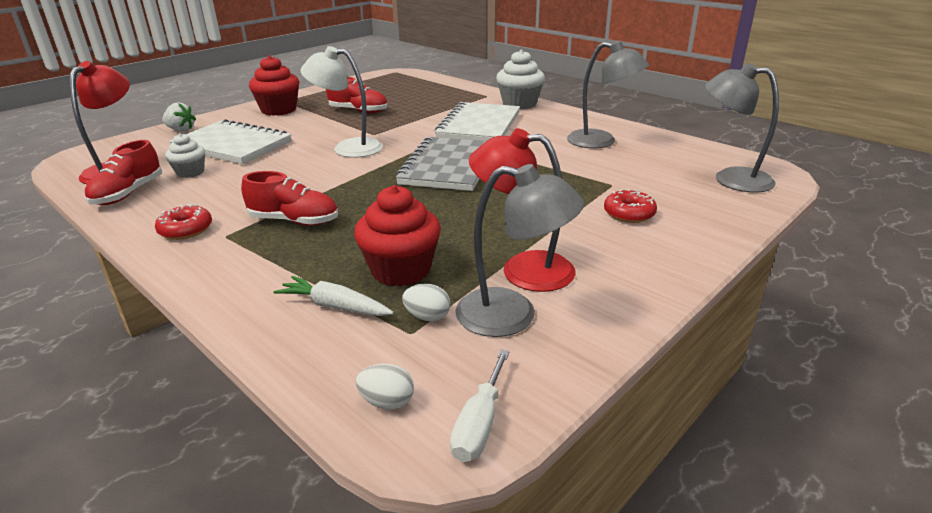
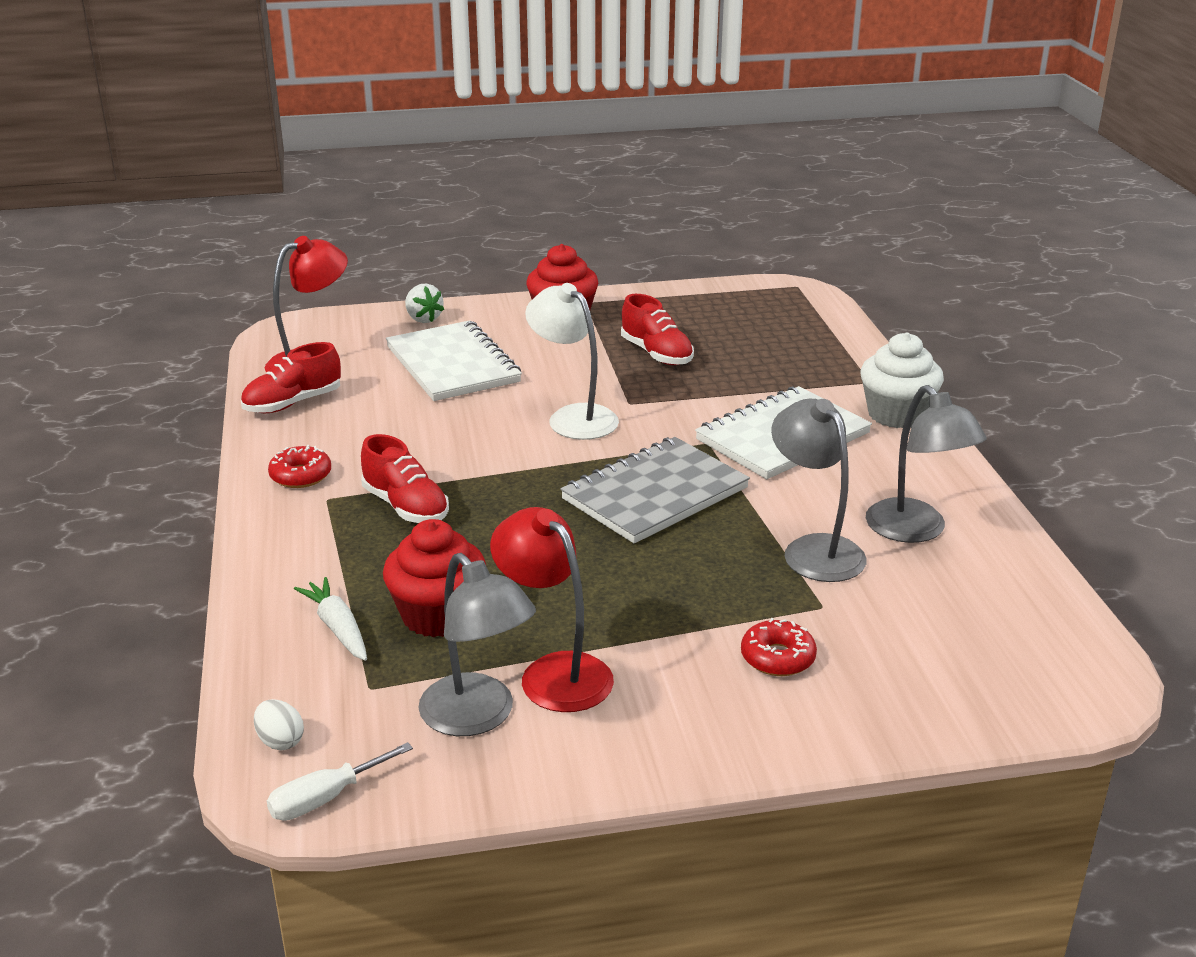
camera: 35 degrees right, 0 degrees up
white cupcake [165,133,205,178] -> none
white egg [402,284,450,322] -> none
grey lamp [705,63,779,193] -> grey lamp moved to [771,399,867,582]

